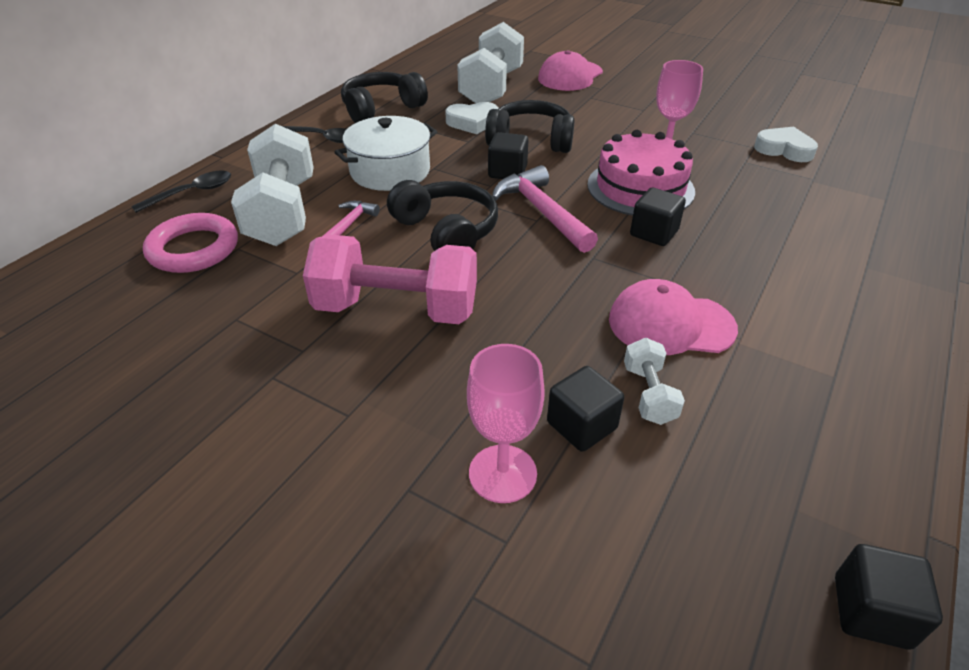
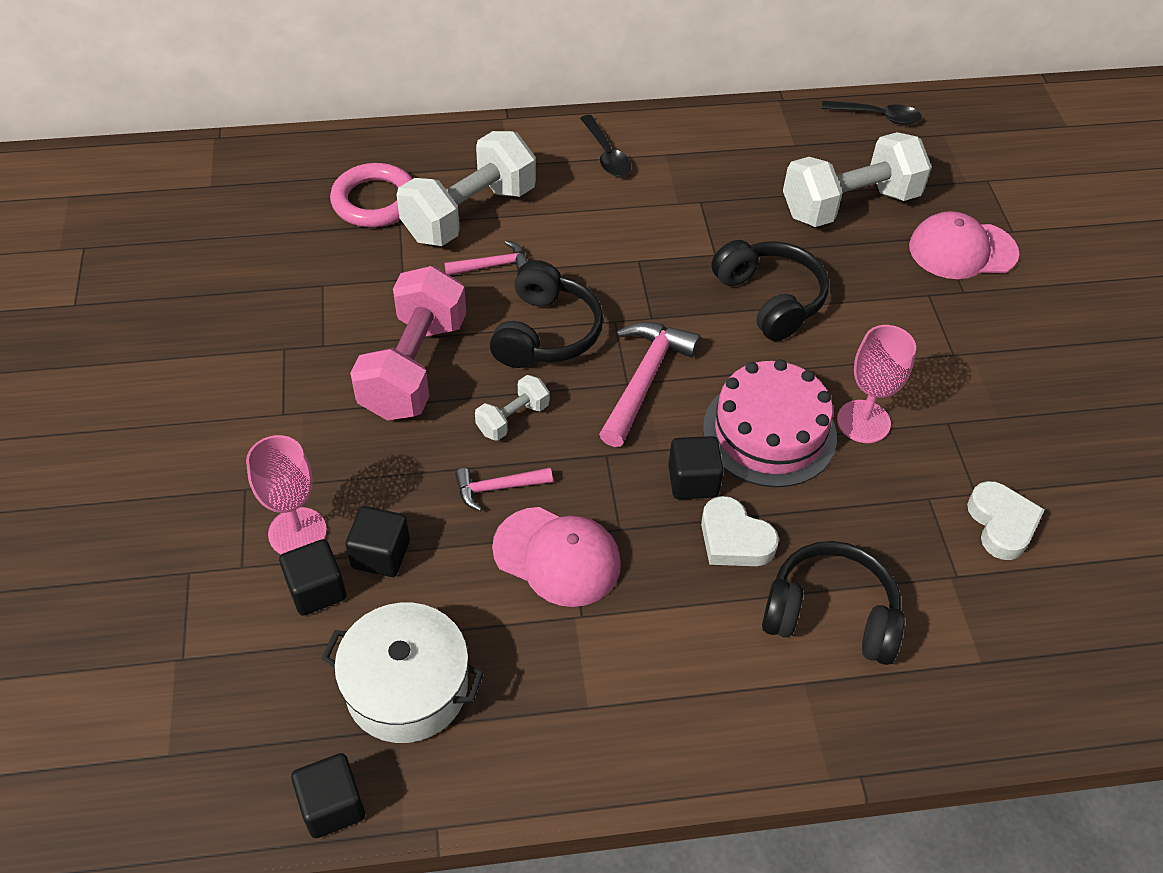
camera: 50 degrees right, 10 degrees up
black spoon [131,171,231,213] -> black spoon moved to [821,101,922,125]
pink dumbbell [303,235,477,324] -> pink dumbbell turned 45 degrees clockwise [350,266,466,420]
white pot [334,116,437,191] -> white pot moved to [321,603,484,743]
black headphones [341,72,428,123] -> black headphones moved to [762,541,905,665]
white heart [445,102,498,134] -> white heart moved to [701,496,779,566]
black cube [488,132,528,179] -> black cube moved to [279,539,346,616]
pink cap [609,279,738,355] -> pink cap turned 150 degrees clockwise [492,507,621,607]
white dumbbell [624,338,685,425] -> white dumbbell moved to [475,375,549,441]
none -> pink hammer [455,468,553,511]

